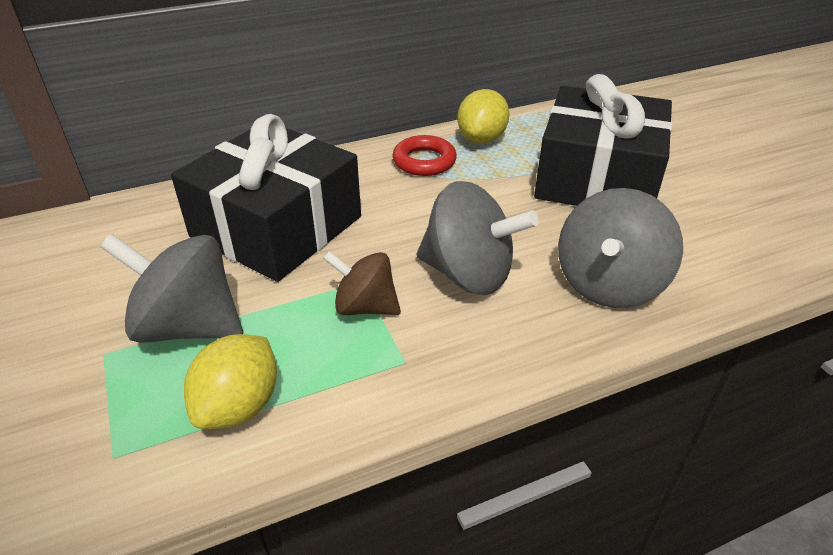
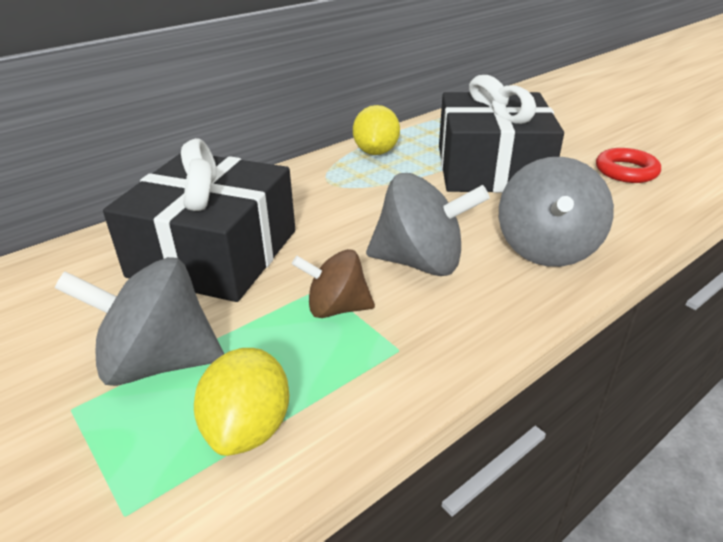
camera: 15 degrees left, 5 degrees down
red ring [392,135,457,176] -> red ring moved to [596,148,661,183]

